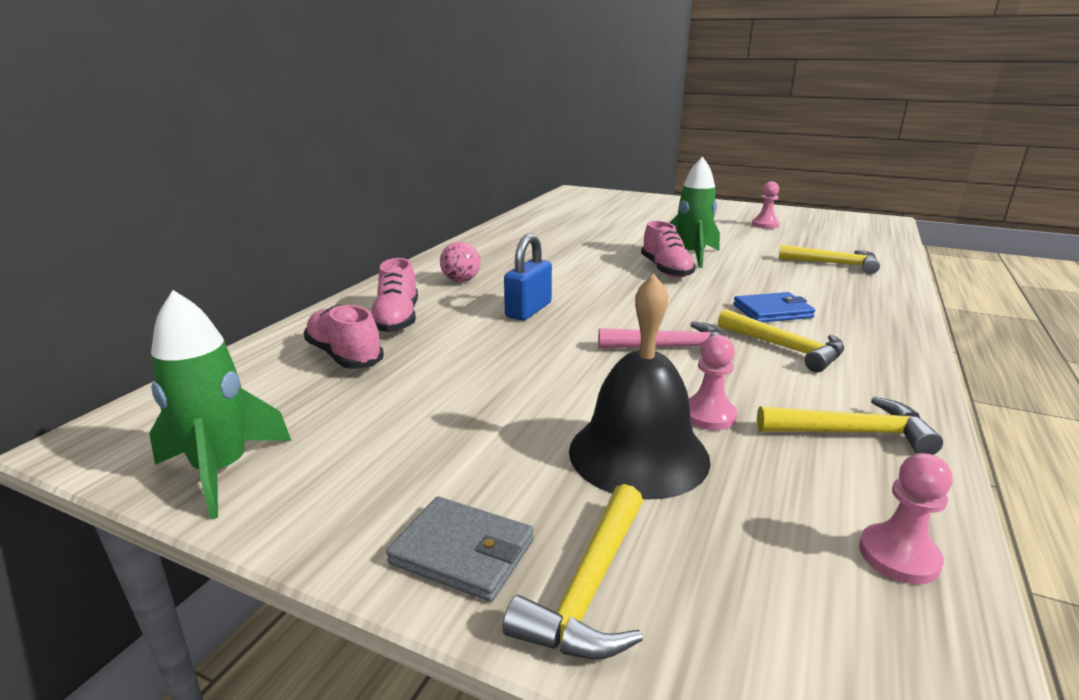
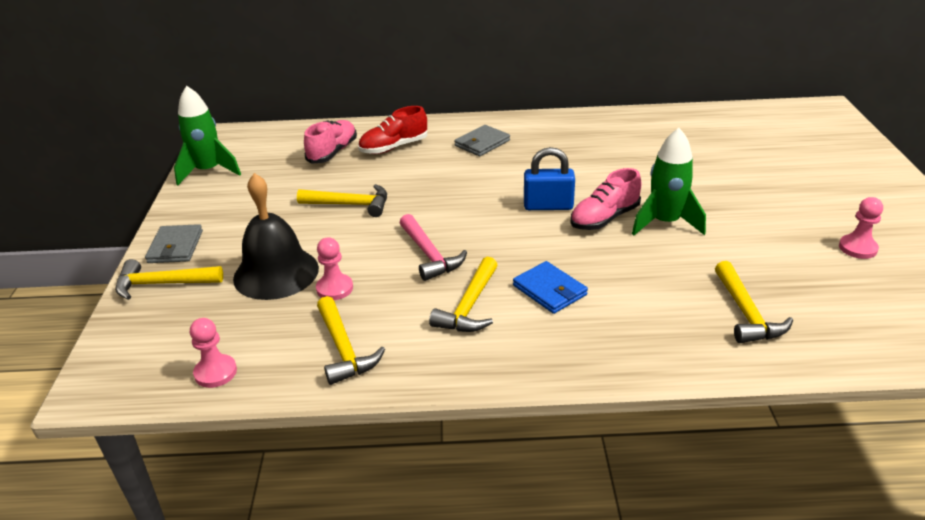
camera: 65 degrees right, 10 degrees up
pink shoe [372,258,418,333] -> red shoe [358,106,427,154]
pink ball [440,242,481,282] -> grey wallet [454,125,510,156]
blue padlock [504,233,552,320] -> blue padlock moved to [524,147,575,210]
none -> yellow hammer [297,184,387,217]

